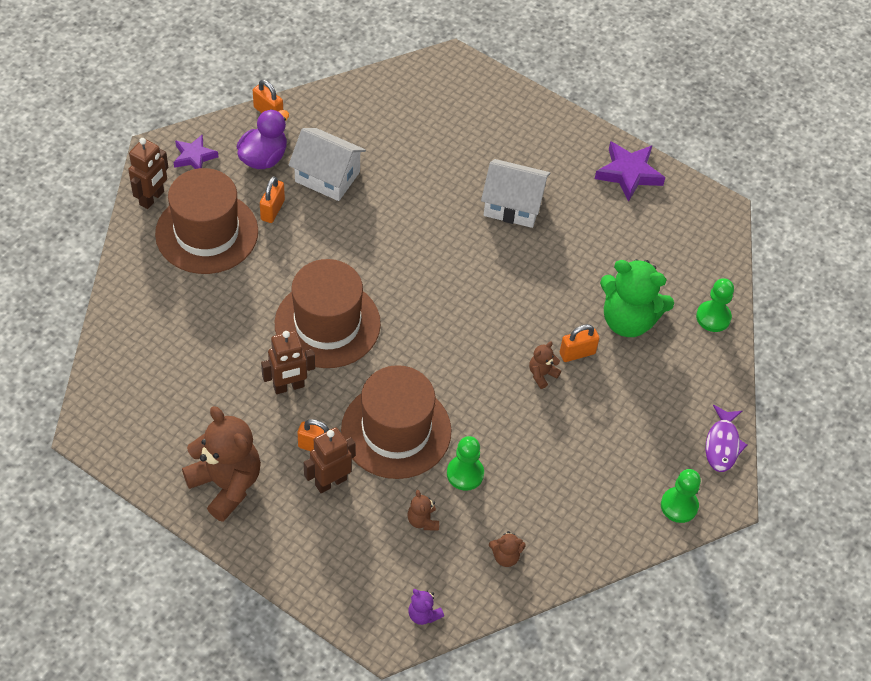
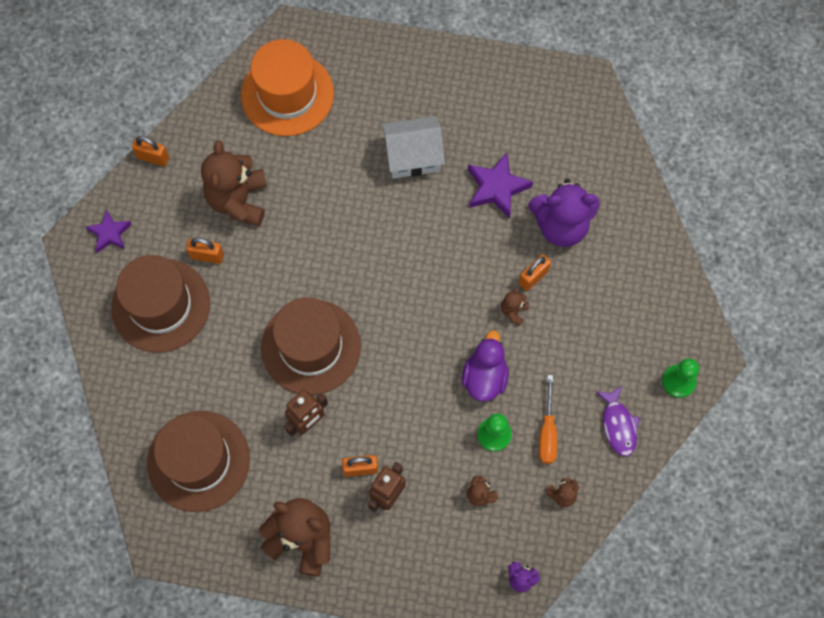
camera: 20 degrees left, 15 degrees up
brown robot [128,138,168,209] -> none
purple duck [237,109,289,169] -> purple duck moved to [462,330,509,401]
orange padlock [260,176,285,223] -> orange padlock turned 75 degrees counterclockwise [186,238,224,264]
white house [288,128,366,201] -> brown teddy bear [201,140,267,226]
brown hat [341,365,451,479] -> brown hat moved to [147,411,250,512]
purple star [595,141,665,202] -> purple star moved to [468,152,533,219]
green teddy bear [600,259,674,337] -> purple teddy bear [528,179,600,247]
green pawn [696,278,734,332] -> none
purple fish [706,404,747,472] -> purple fish moved to [595,386,640,456]
none -> orange hat [241,39,334,136]
none -> orange screwdriver [539,375,557,464]

